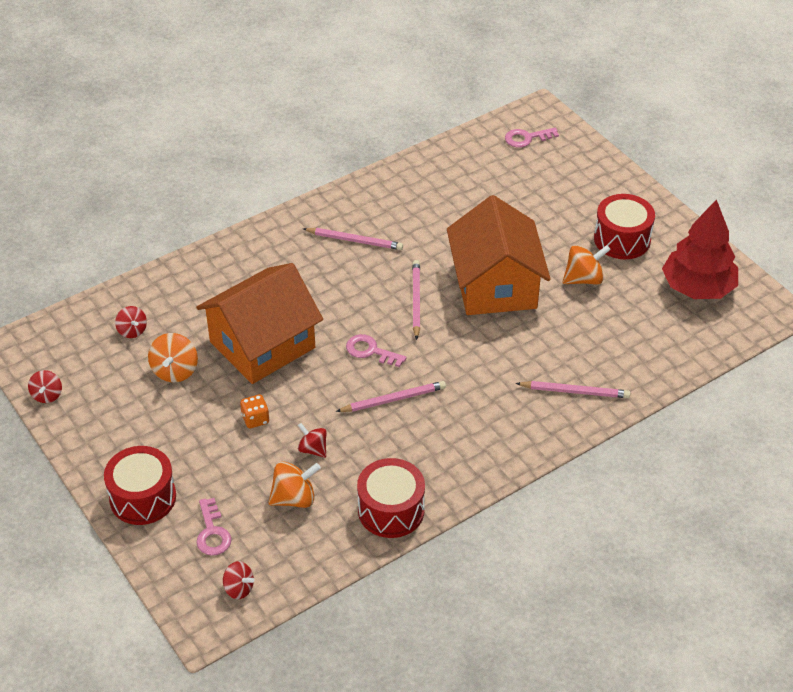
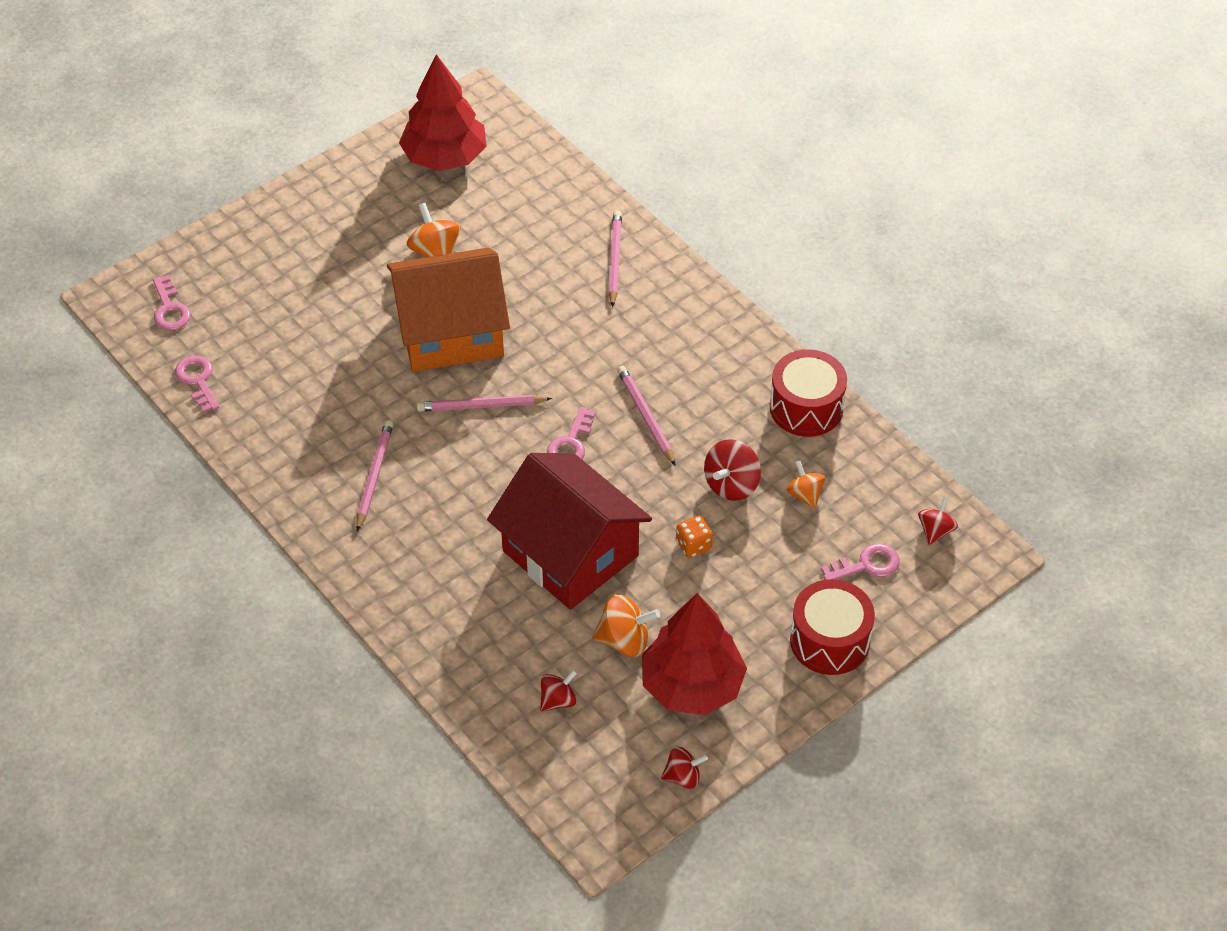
camera: 95 degrees left, 5 degrees up
orange house [196,263,323,384] -> red house [487,453,652,610]
orange spinning top [268,461,321,508] -> orange spinning top [787,461,825,509], size x0.66
red spinning top [298,423,327,458] -> red spinning top [704,439,761,501], size x1.52
red drum [594,194,655,259] -> none
none -> pink key [175,356,220,413]
none -> red tree [642,593,747,715]

